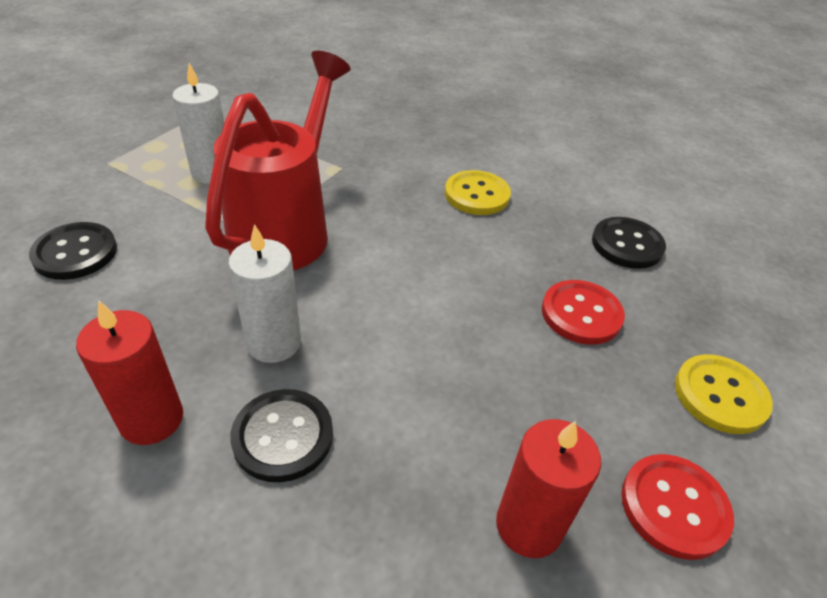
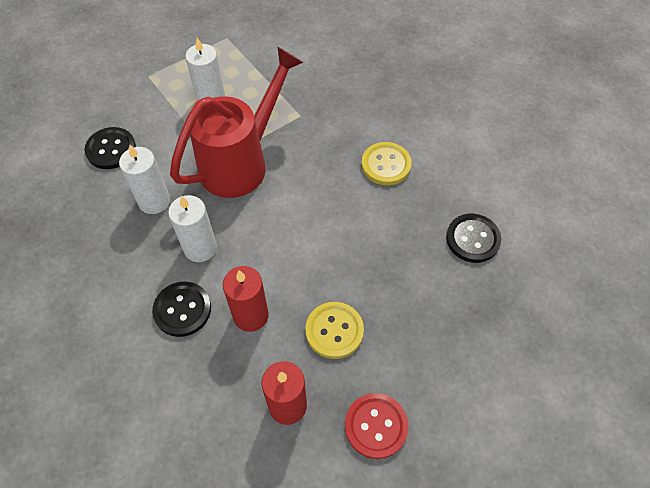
camera: 25 degrees right, 15 degrees up
red candle [76,300,183,445] -> red candle moved to [223,266,269,332]
red button [542,280,625,344] -> none
yellow button [675,354,773,434] -> yellow button moved to [305,302,364,359]
none -> white candle [119,145,170,214]

